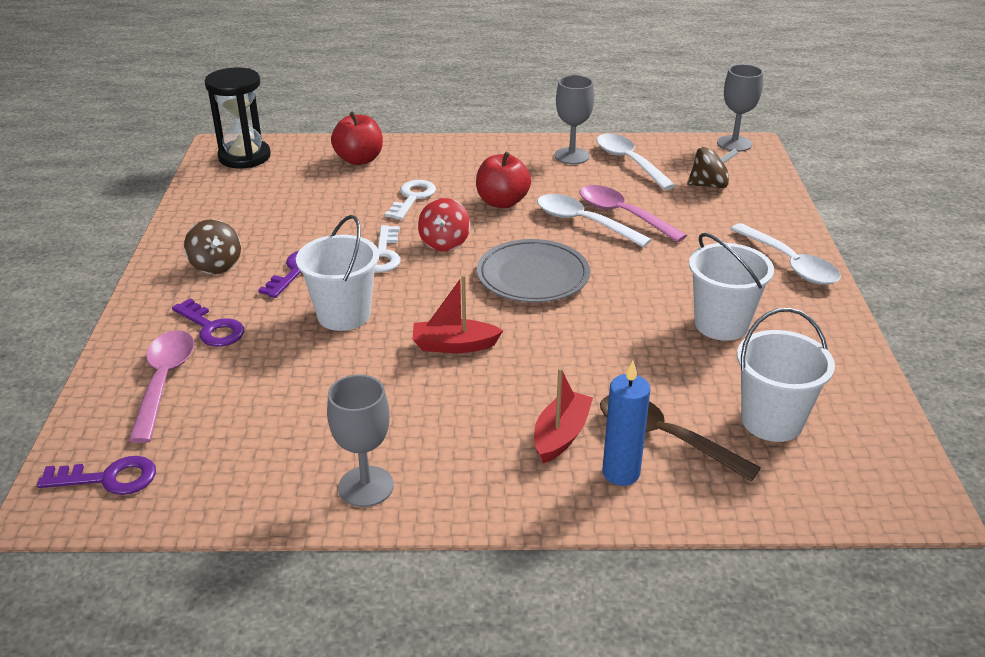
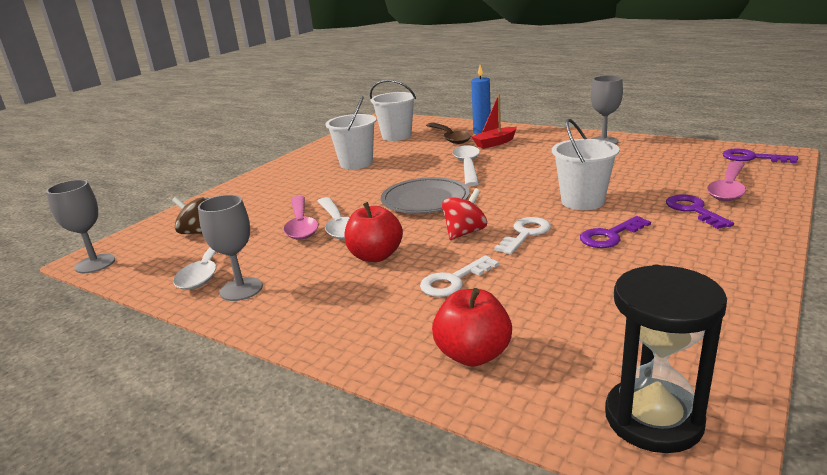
camera: 145 degrees left, 10 degrees down
brown spinning top [184,219,241,274] -> none
red boat [412,275,503,353] -> none
white spoon [731,223,841,285] -> white spoon moved to [452,145,480,186]

